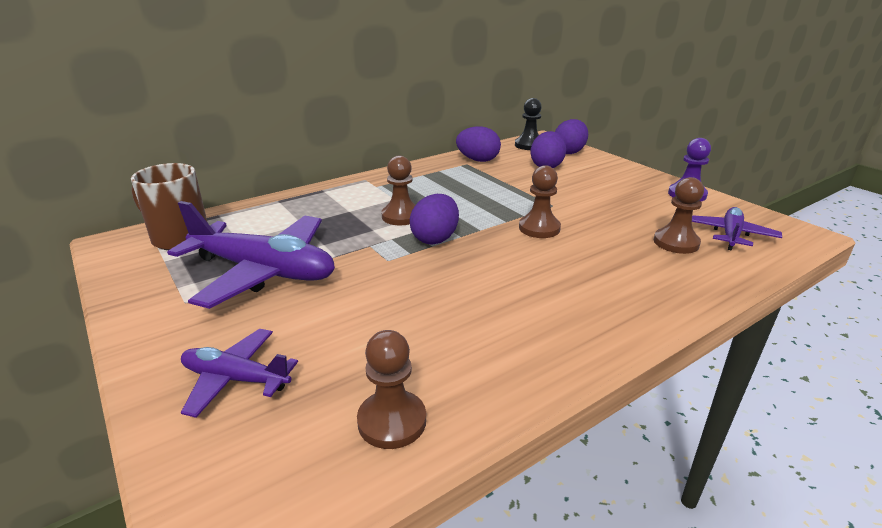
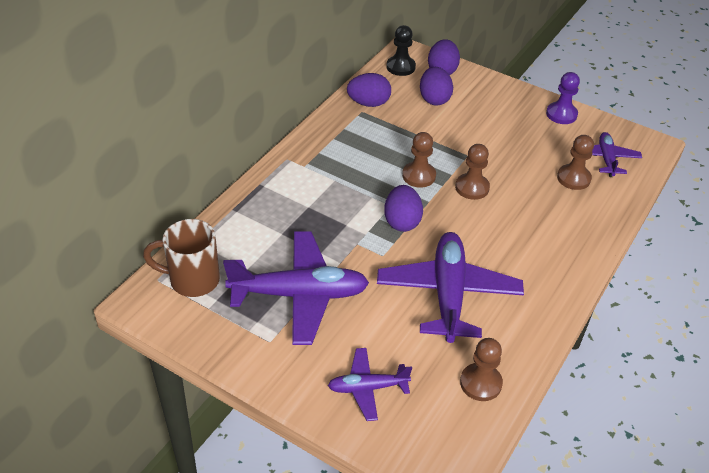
camera: 25 degrees left, 15 degrees up
brown pawn [382,156,415,225] -> brown pawn moved to [402,132,436,188]
none -> purple plane [377,232,524,343]

